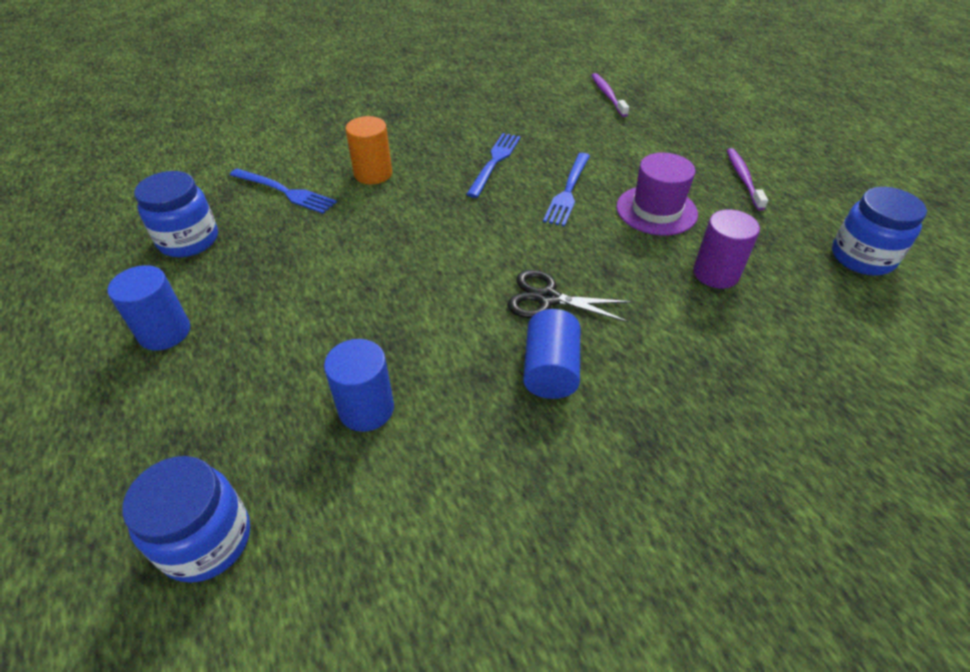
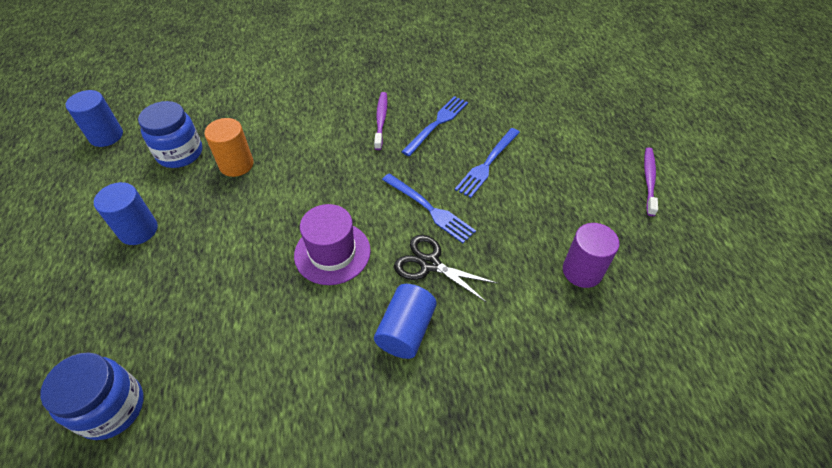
camera: 15 degrees right, 5 degrees up
blue fork [230,168,337,214] -> blue fork moved to [382,173,476,243]
blue cylinder [324,339,394,432] -> blue cylinder moved to [65,90,123,147]
orange cylinder [346,116,392,184] -> orange cylinder moved to [204,118,254,177]
purple toothbrush [591,73,629,117] -> purple toothbrush moved to [374,92,387,150]
purple hat [616,153,698,236] -> purple hat moved to [294,204,371,285]
blue jar [832,187,927,275] -> none

